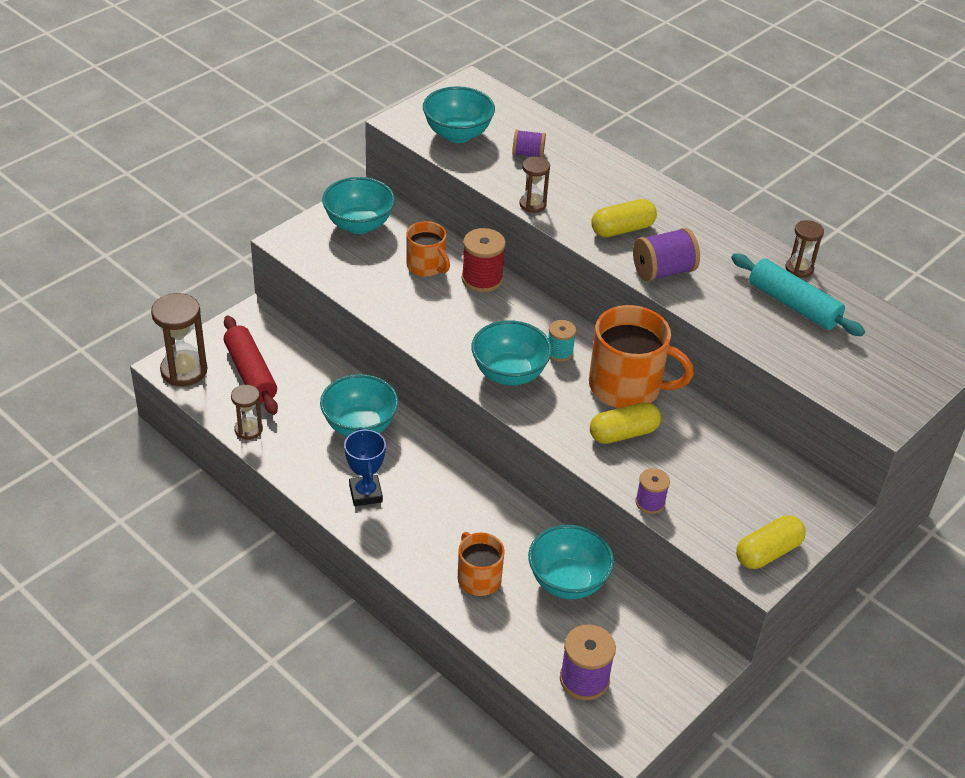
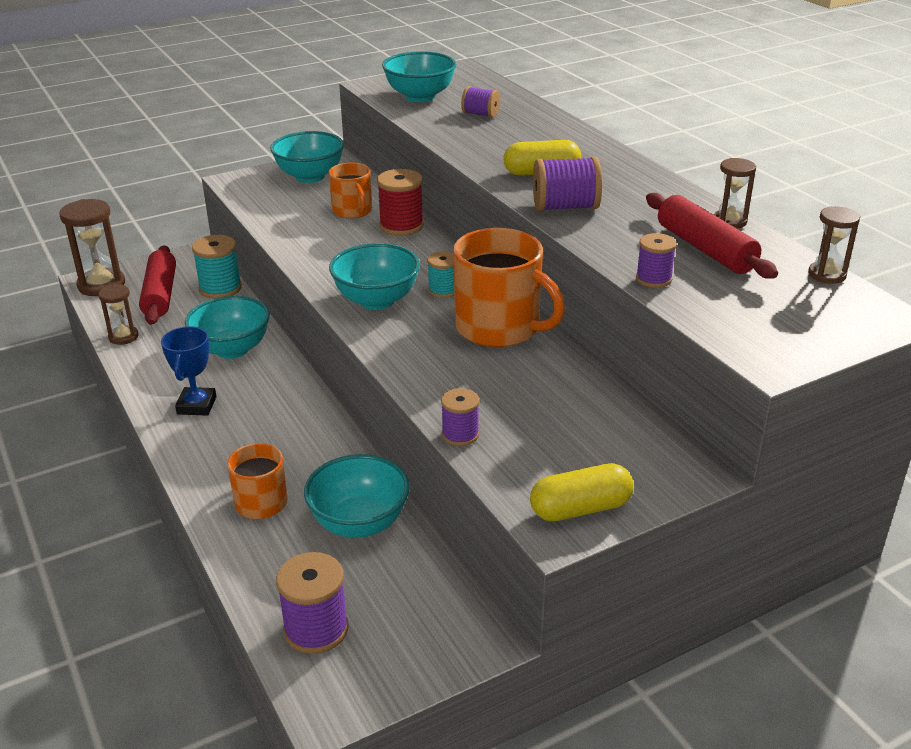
camera: 20 degrees right, 10 degrees down
brown hourglass [519,157,550,213] -> brown hourglass moved to [808,206,860,284]
yellow capsule [590,402,661,444] -> none
turquoise rolling pin [731,253,865,336] -> red rolling pin [646,193,778,279]
none -> turquoise spool [192,235,242,299]
none -> purple spool [636,233,677,288]

